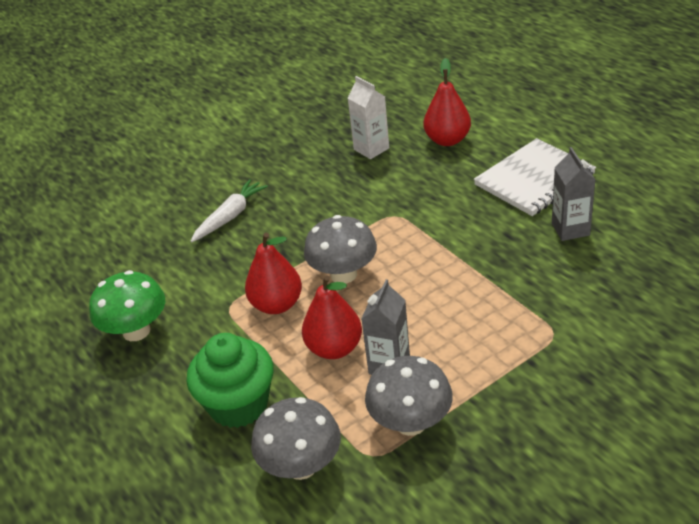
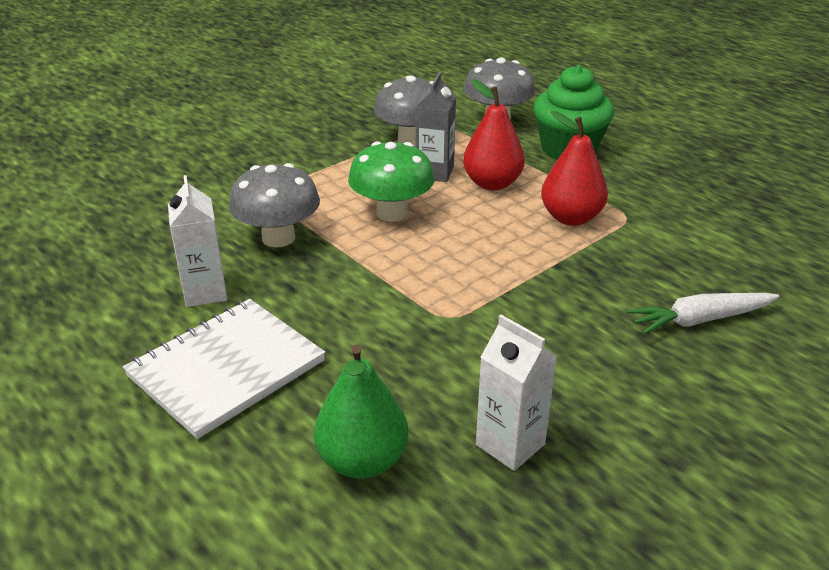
camera: 170 degrees right, 5 degrees down
green mushroom [89,270,165,341] -> green mushroom moved to [348,141,435,222]
white carrot [191,179,268,242] -> white carrot turned 45 degrees clockwise [627,293,780,334]
grey mushroom [304,215,377,284] -> grey mushroom moved to [229,163,320,247]
red pear [424,58,471,146] -> green pear [314,345,408,479]
grey carton [552,147,596,241] -> white carton [168,175,227,307]

